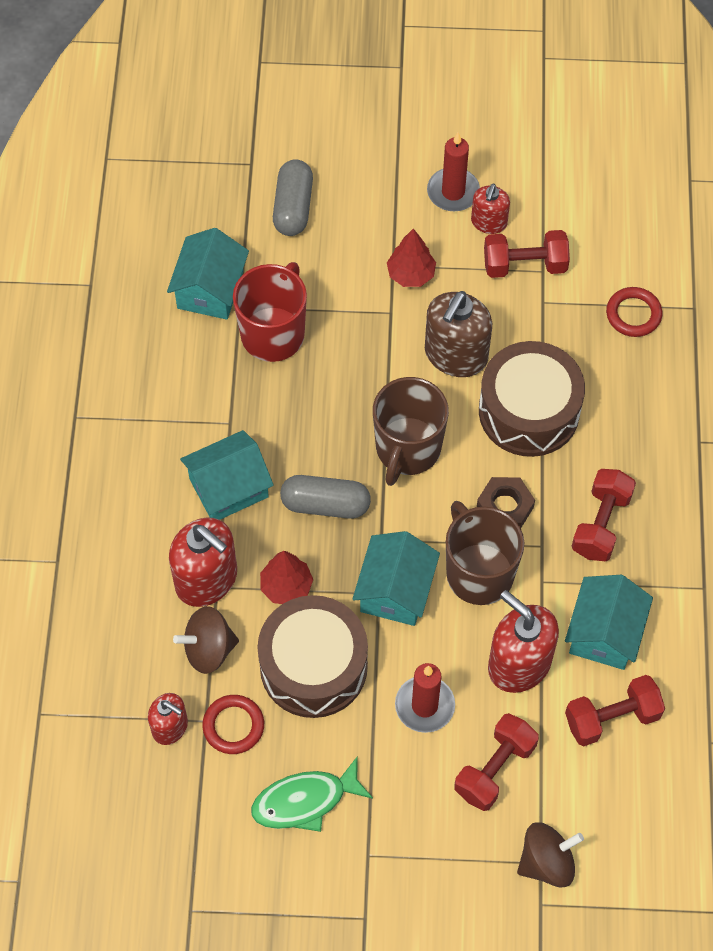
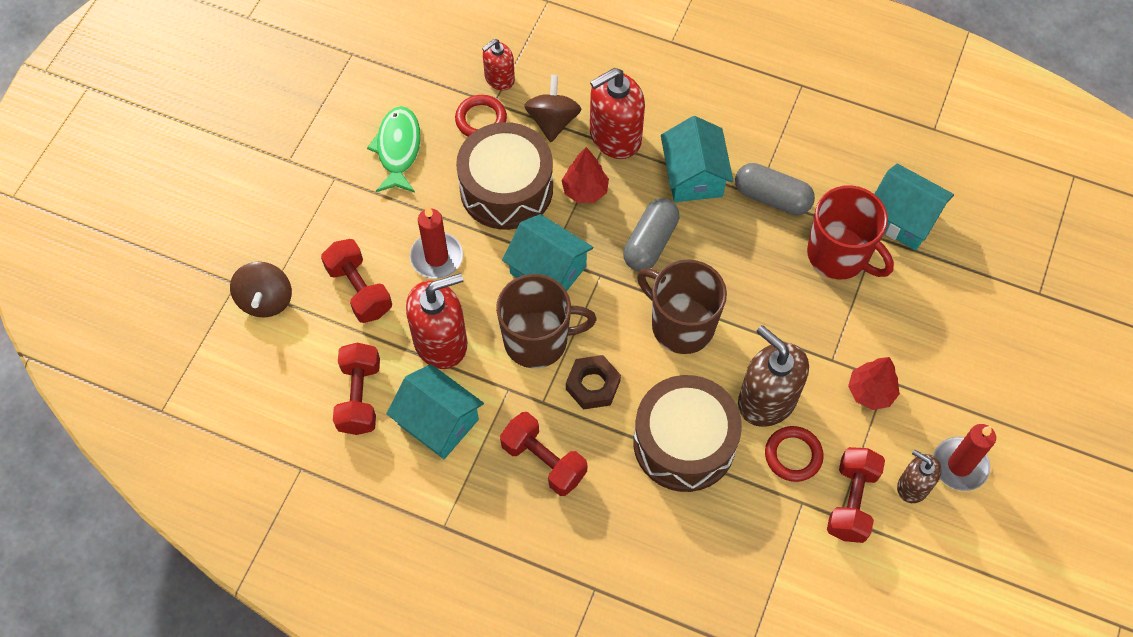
camera: 110 degrees right, 0 degrees up
grey capsule [273,159,313,236] -> grey capsule moved to [735,163,815,215]
red soap dispenser [471,184,510,234] -> brown soap dispenser [897,449,941,503]
red ring [606,287,662,337] -> red ring moved to [765,426,824,482]

